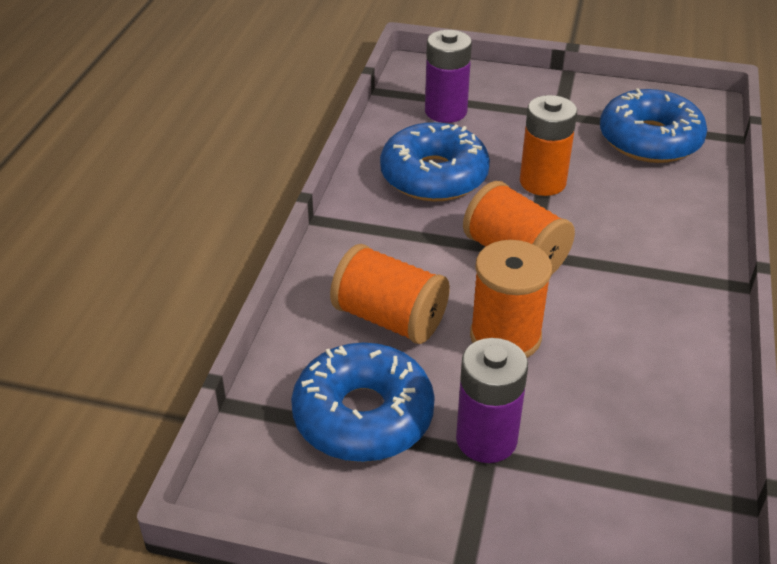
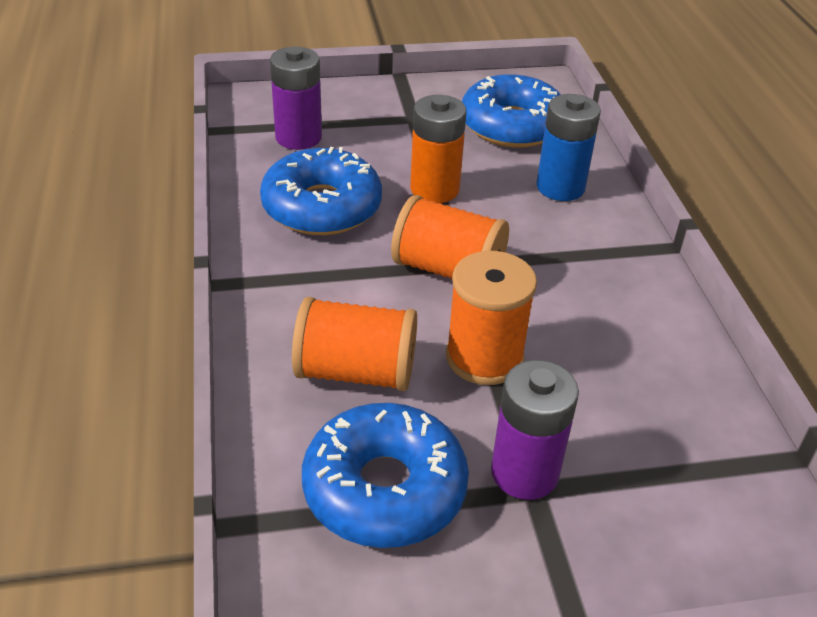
camera: 25 degrees left, 0 degrees up
none -> blue battery [536,94,601,201]

